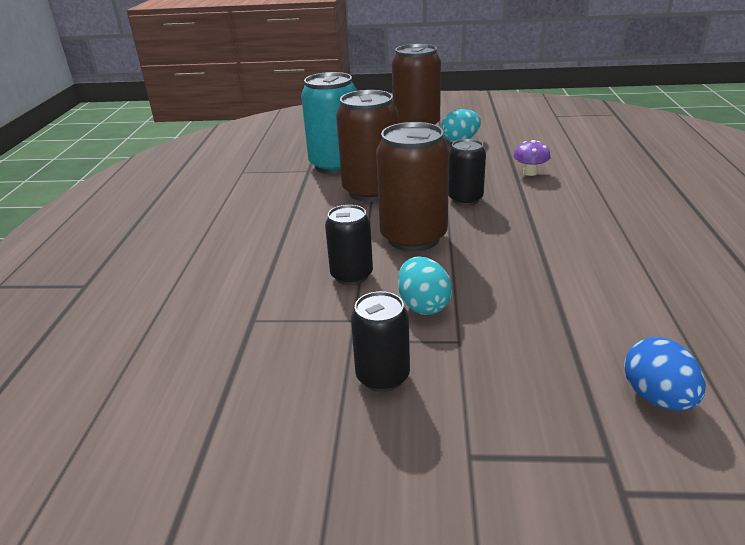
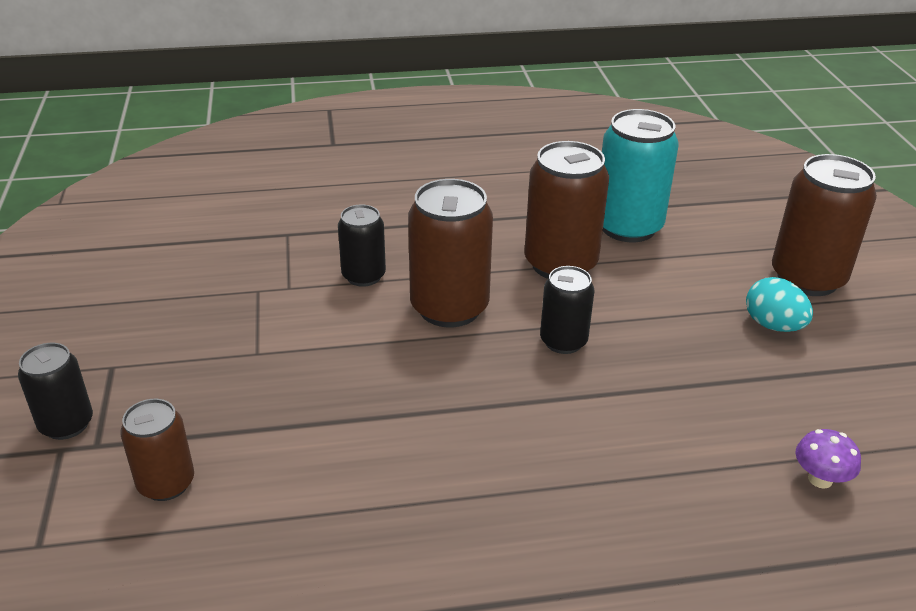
camera: 75 degrees right, 5 degrees up
black can [351,291,410,392] -> black can moved to [18,343,93,440]
turquoise egg [398,256,452,315] -> none
purple mushroom [513,140,551,176] -> purple mushroom moved to [795,429,861,489]
blue egg [624,337,706,411] -> brown can [120,399,194,501]

